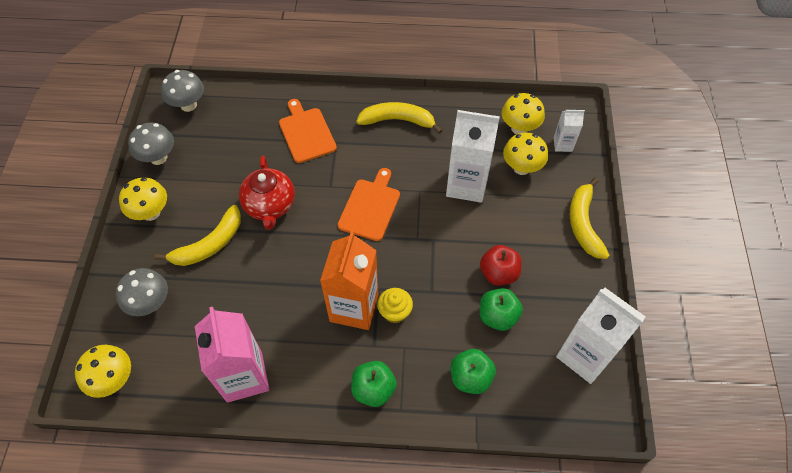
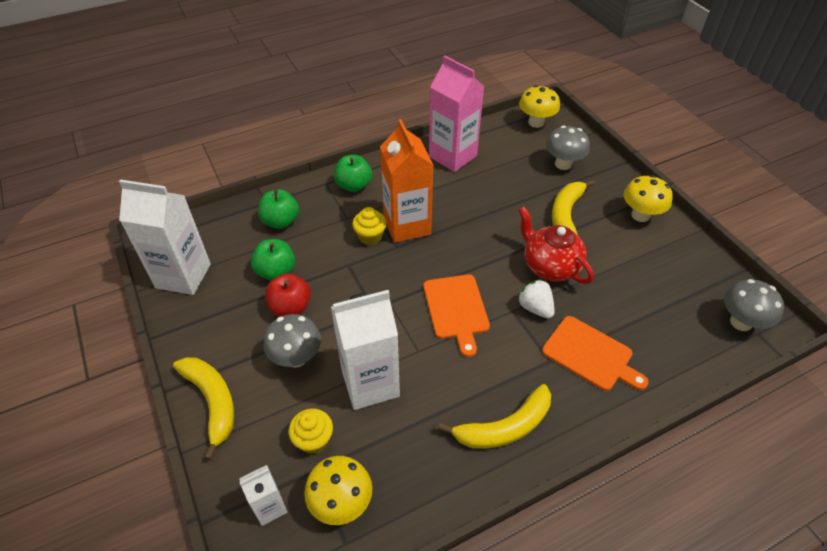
camera: 150 degrees right, 10 degrees down
grey mushroom [128,123,174,165] -> grey mushroom moved to [263,314,321,368]
yellow mushroom [503,133,548,175] -> yellow cupcake [289,408,333,454]
none -> white strawberry [517,279,555,318]

